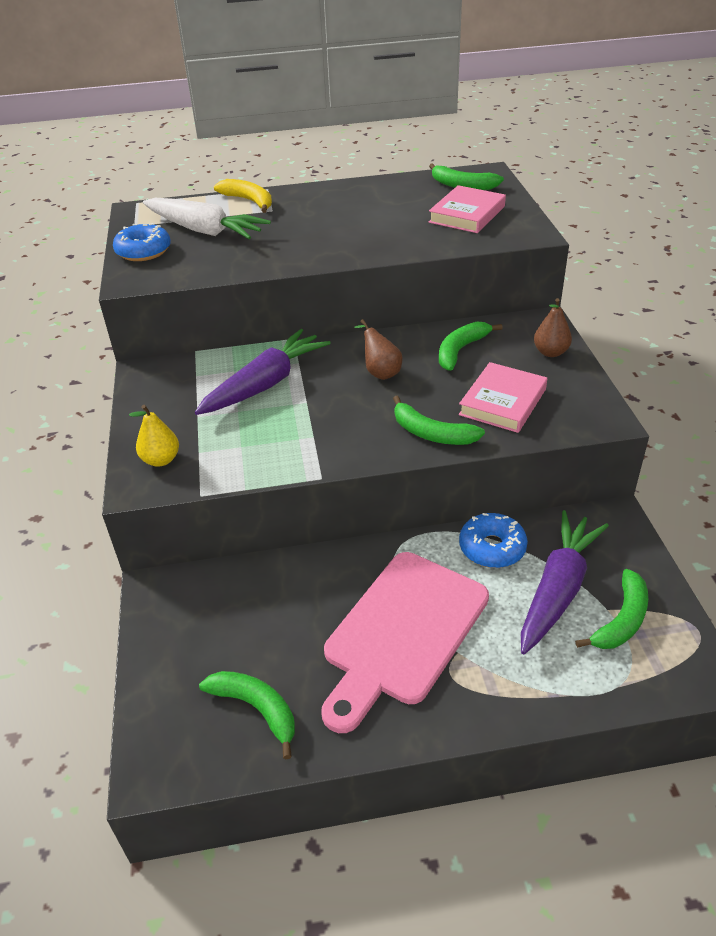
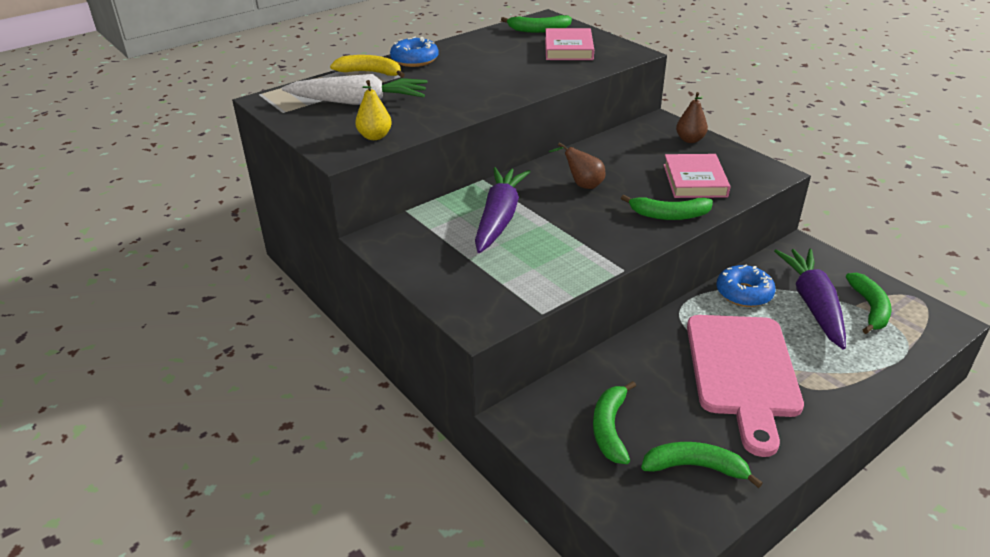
camera: 30 degrees left, 5 degrees down
blue donut [113,223,171,261] -> blue donut moved to [390,37,439,67]
yellow pear [129,405,179,467] -> yellow pear moved to [355,80,392,140]
green banana [439,322,503,371] -> green banana moved to [593,381,636,464]

